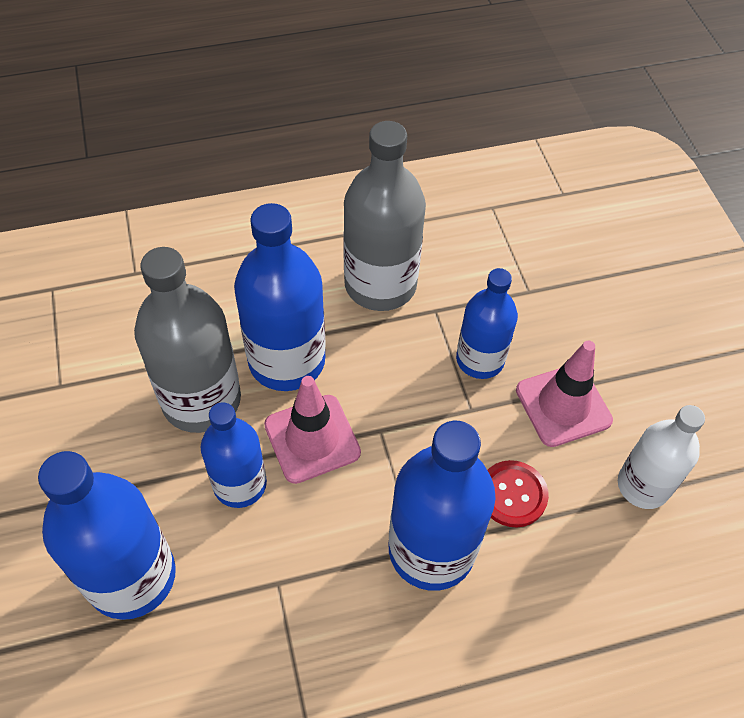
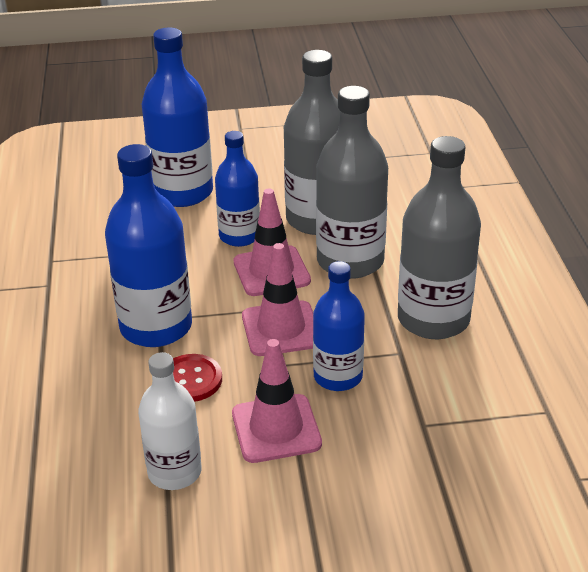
camera: 100 degrees right, 20 degrees down
blue bottle [234,203,326,391] -> grey bottle [316,86,388,279]
none -> pink traffic cone [242,243,313,356]

